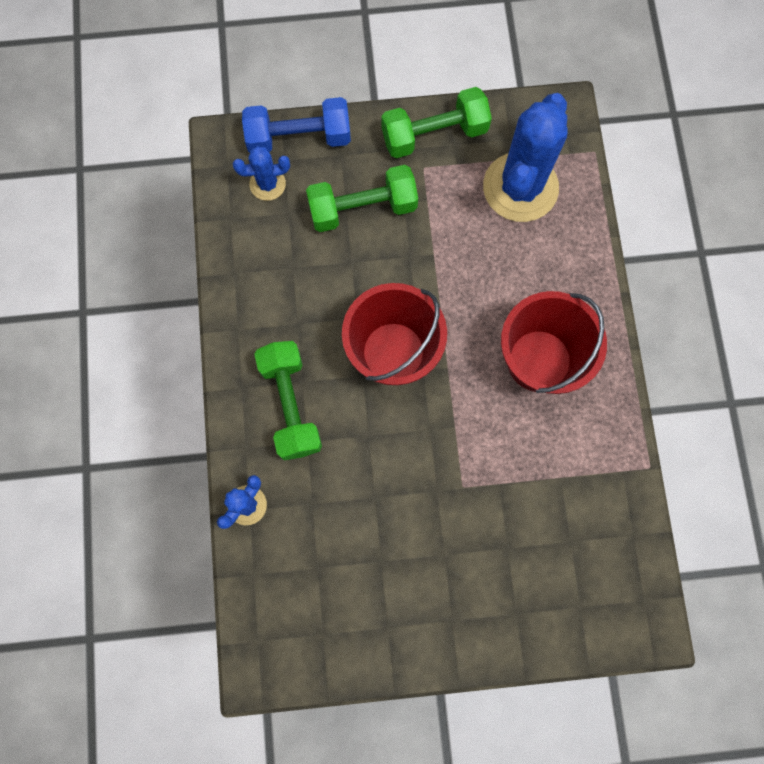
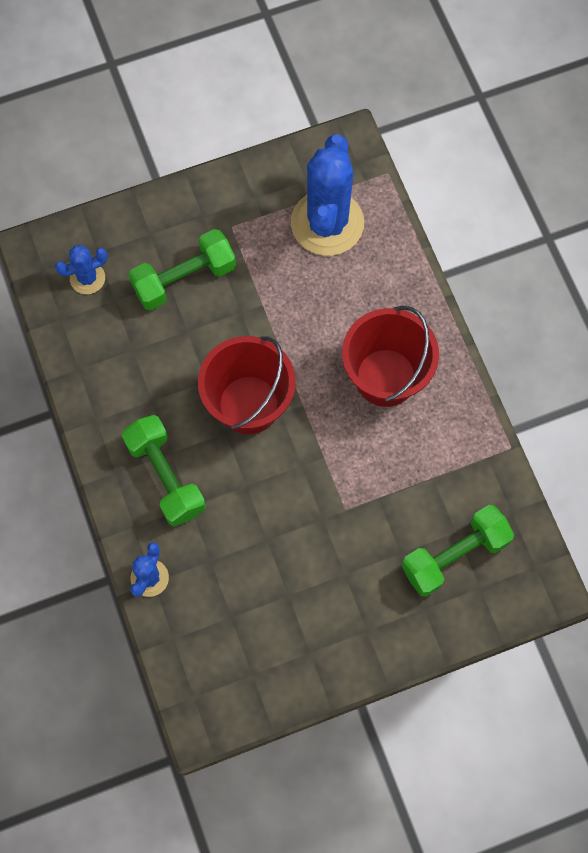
camera: 15 degrees left, 5 degrees down
blue dumbbell [242,97,351,153] -> none
green dumbbell [381,87,492,158] -> green dumbbell moved to [402,505,514,597]

